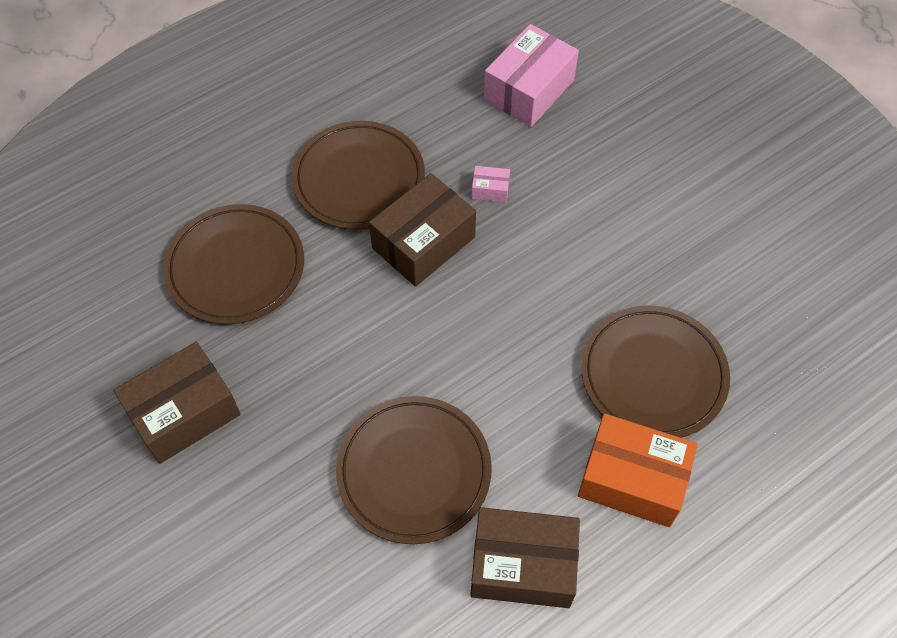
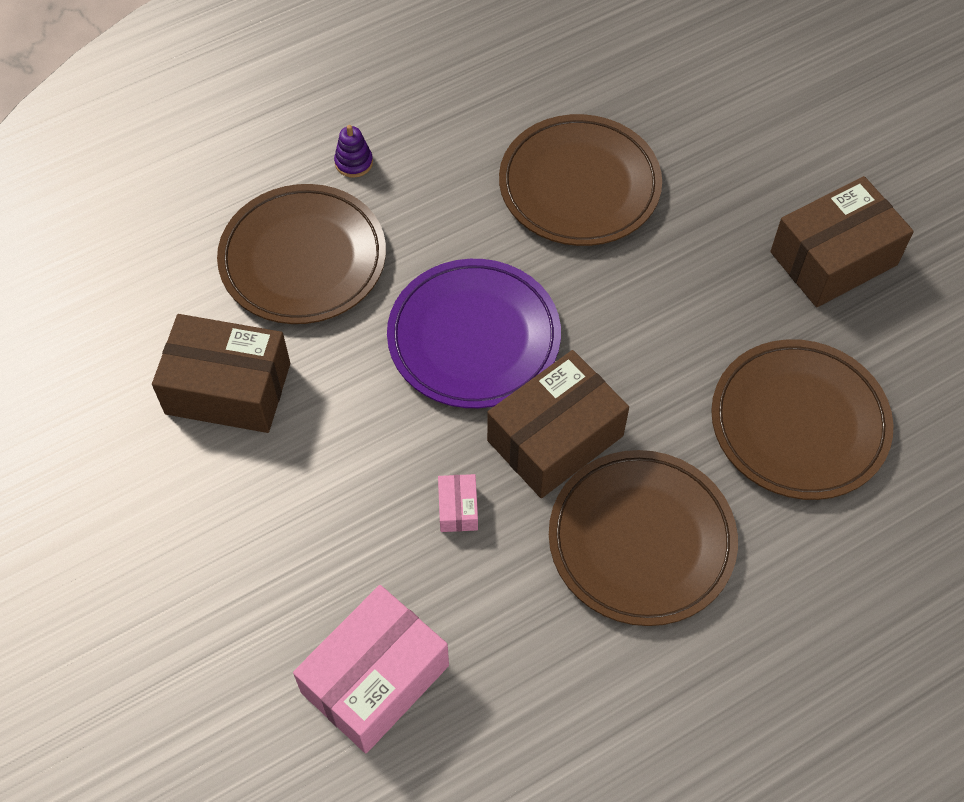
camera: 175 degrees left, 0 degrees up
brown box [470,507,580,608] -> brown box moved to [152,314,290,433]
pink box [472,166,510,202] -> pink box turned 75 degrees clockwise [438,474,478,532]
orange box [578,413,698,527] -> purple stacking toy [334,125,373,178]
none -> purple plate [387,259,561,408]

